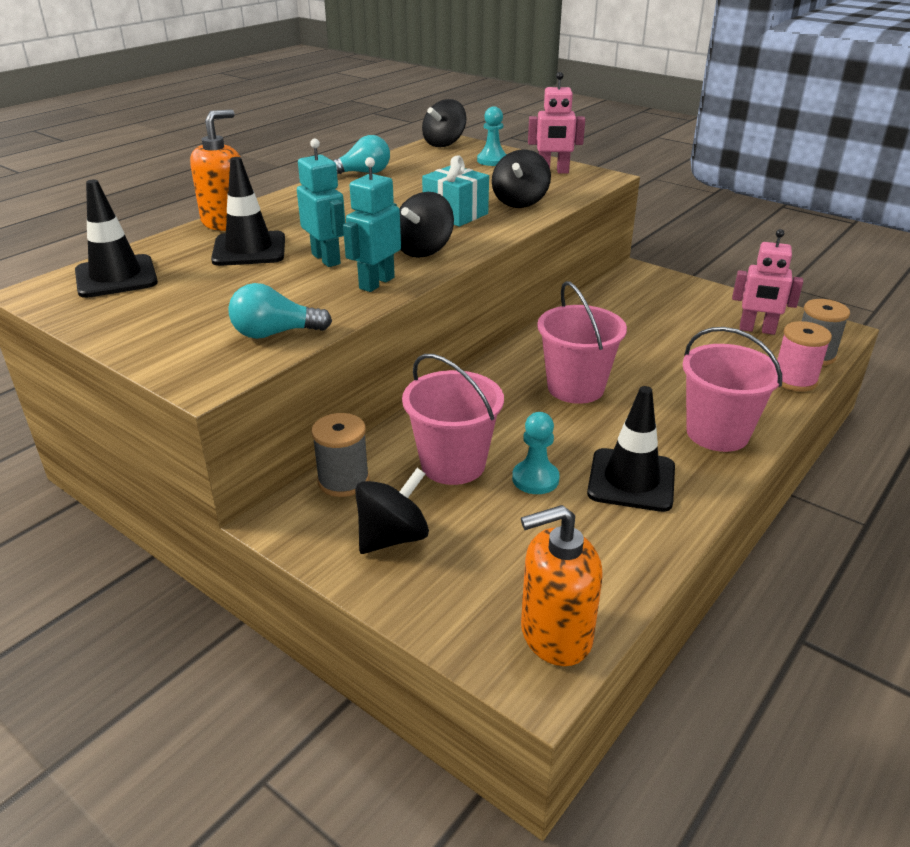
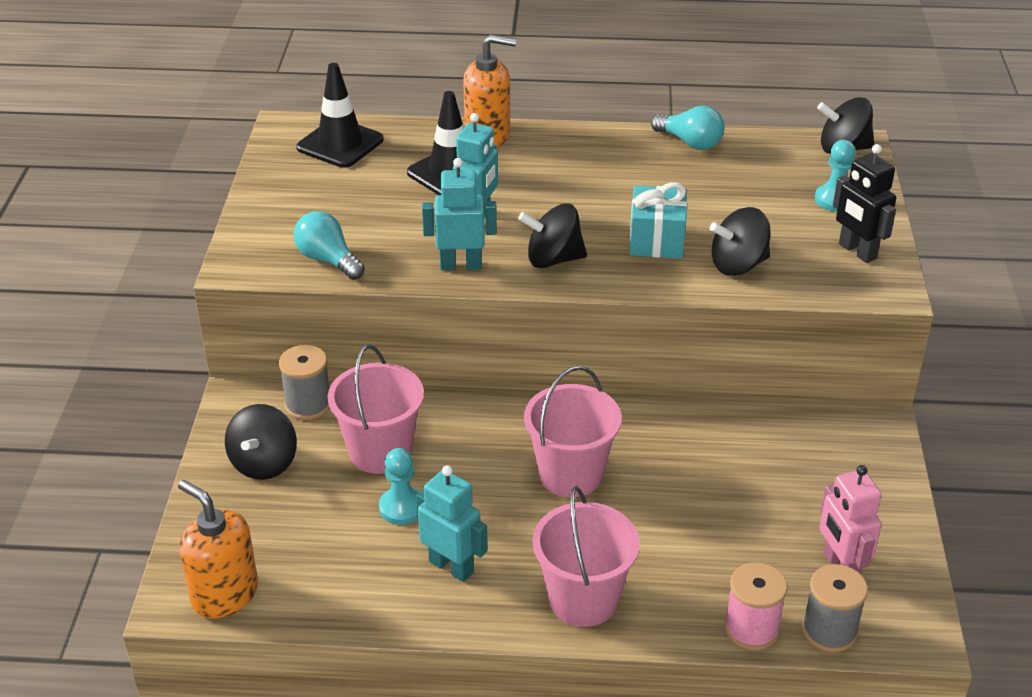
camera: 55 degrees right, 5 degrees up
black spinning top [355,468,429,554] -> black spinning top turned 90 degrees clockwise [225,404,297,480]
pink robot [528,72,585,174] -> black robot [833,144,896,263]
black traffic cone [587,386,675,512] -> turquoise robot [416,465,487,582]

